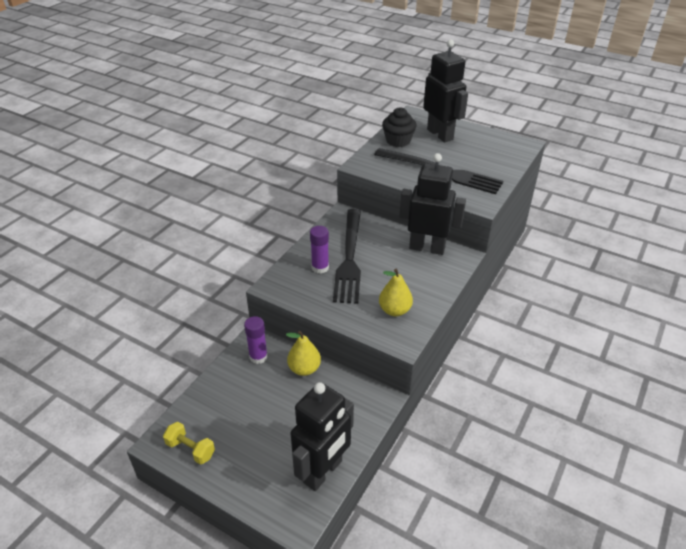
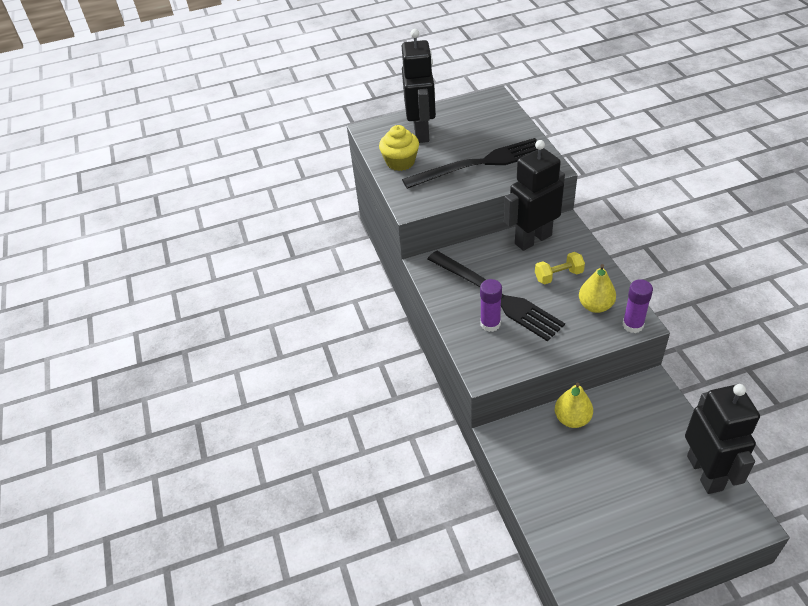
camera: 45 degrees left, 5 degrees up
yellow dumbbell [163,422,215,465] -> yellow dumbbell moved to [535,252,585,284]
purple glue stick [244,316,268,364] -> purple glue stick moved to [623,279,653,333]
black cupcake [382,107,417,147] -> yellow cupcake [379,125,419,171]
black robot [423,39,468,142] -> black robot turned 75 degrees clockwise [402,29,436,143]

